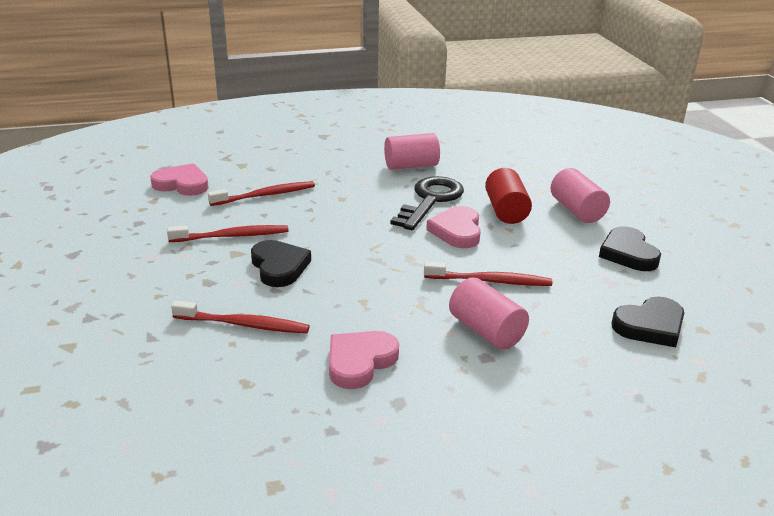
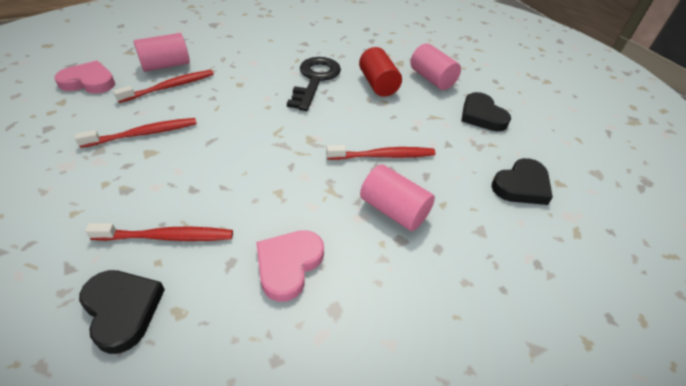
camera: 15 degrees left, 15 degrees up
black heart [251,240,311,287] -> black heart moved to [79,270,165,354]
pink cylinder [384,133,440,170] -> pink cylinder moved to [134,33,190,72]
pink heart [426,206,481,248] -> none

